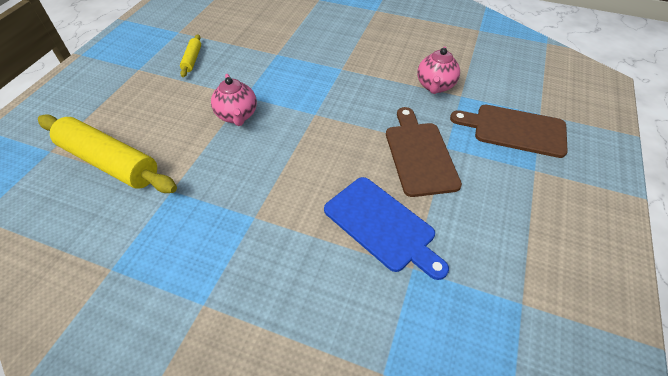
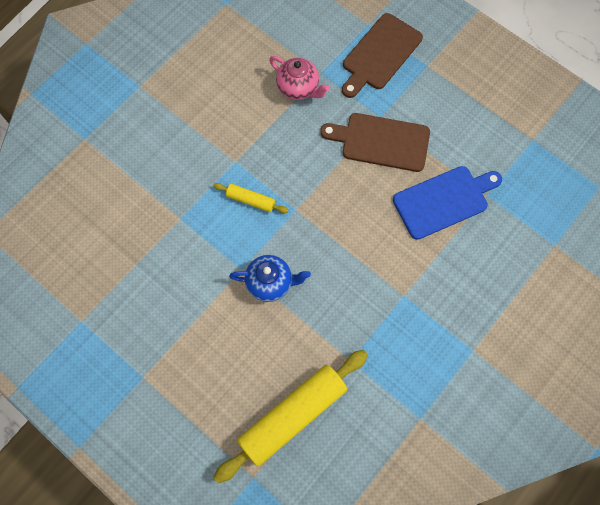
camera: 70 degrees left, 20 degrees up
yellow rolling pin [180,34,201,77] -> yellow rolling pin moved to [213,183,288,213]
pink teapot [211,74,257,126] -> blue teapot [229,255,311,302]

